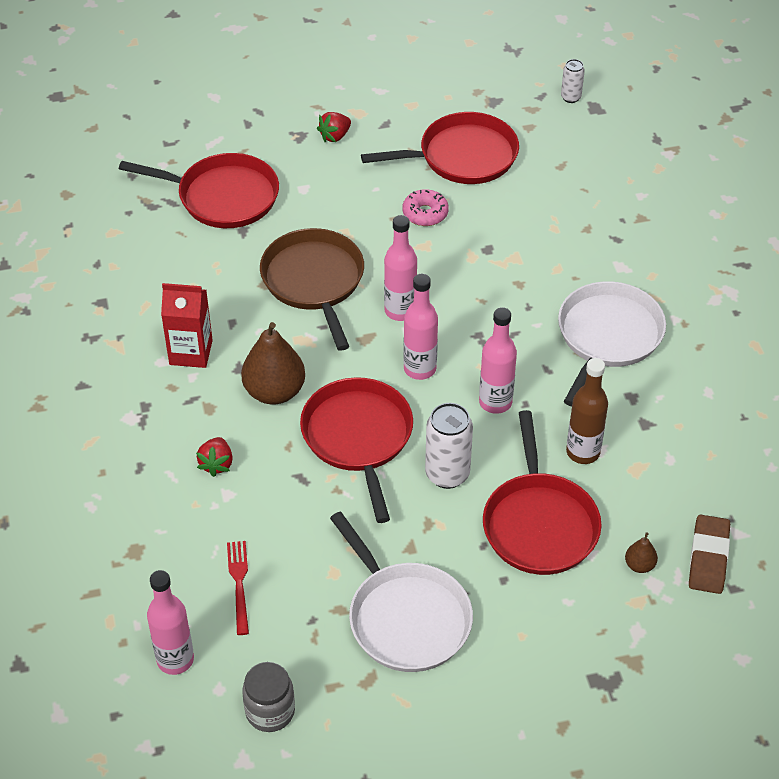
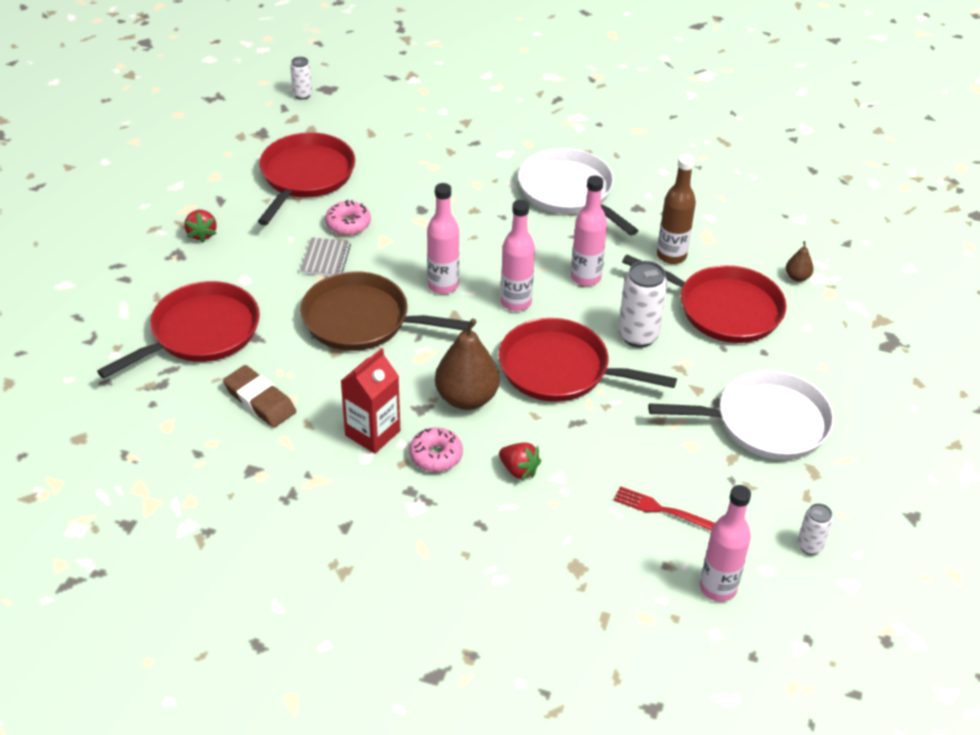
camera: 60 degrees left, 5 degrees down
grey jar [242,662,295,732] -> white can [797,503,833,555]
brown eraser [689,515,730,594] -> brown eraser moved to [223,365,296,428]
none -> grey notebook [300,237,351,276]
none -> pink donut [409,428,463,472]

